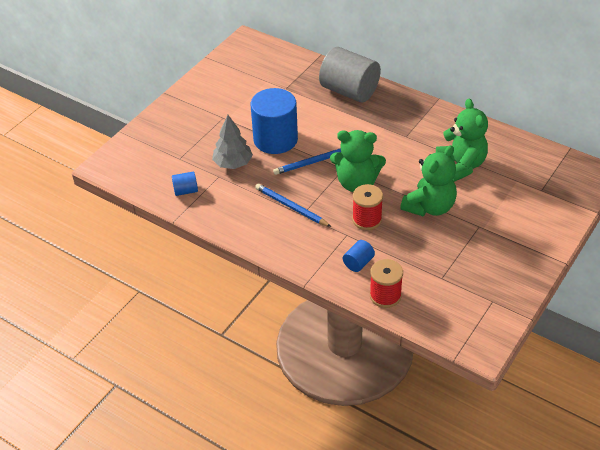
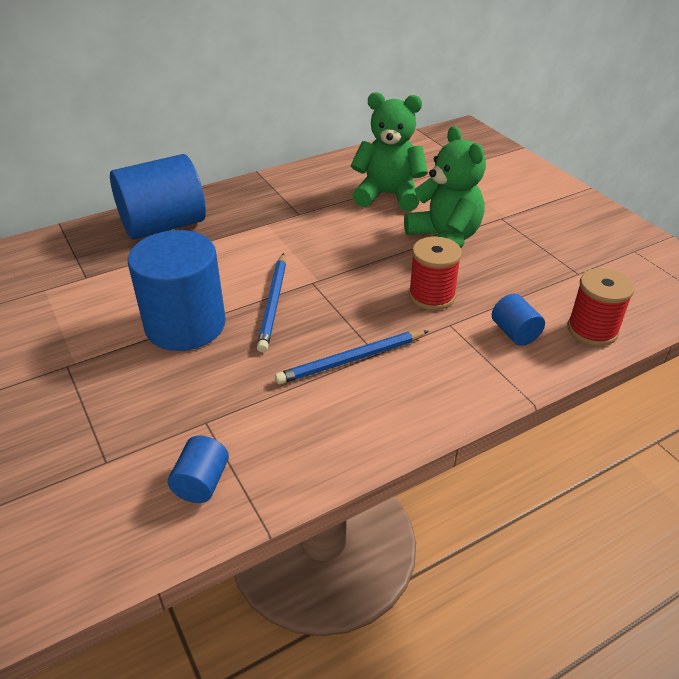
camera: 65 degrees left, 5 degrees down
grey tree [212,115,253,169] -> none
grey cylinder [319,47,381,102] -> blue cylinder [110,154,206,240]
green teddy bear [330,130,386,192] -> none

